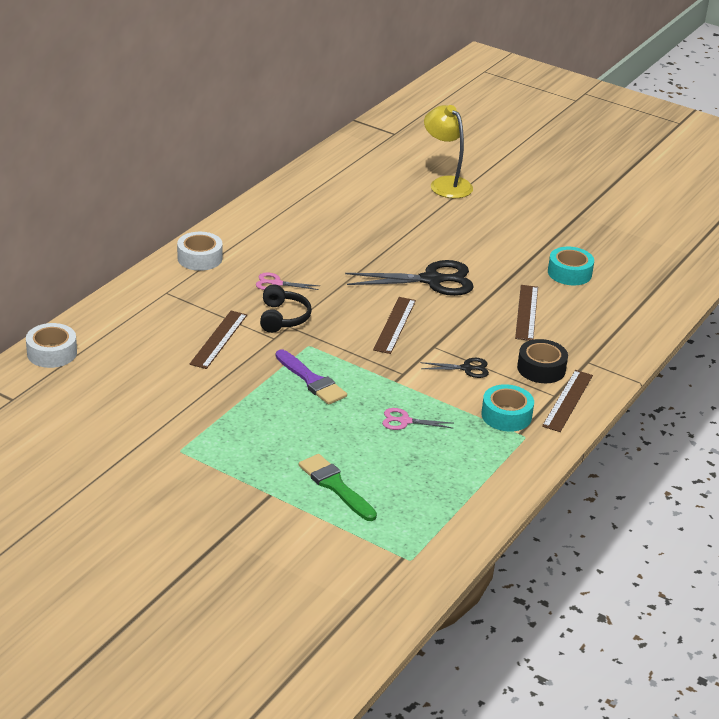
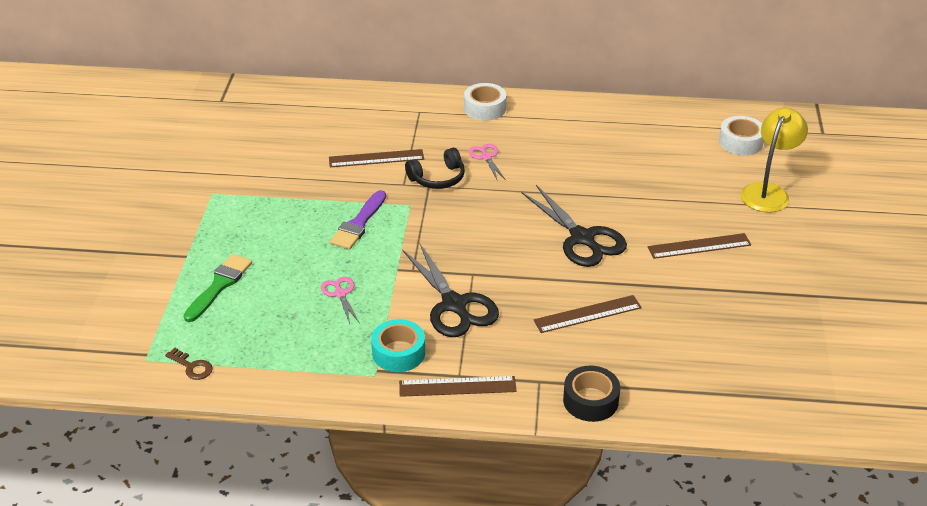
camera: 65 degrees right, 5 degrees up
white tape [26,323,77,368] -> white tape moved to [719,116,764,156]
brown ruler [373,297,416,354] -> brown ruler moved to [648,233,751,259]
black scissors [421,358,489,378] -> black scissors [403,243,499,337], size x2.02
black tape [517,339,568,383] -> black tape moved to [563,365,620,422]
turquoise tape [548,247,594,285] -> none
none -> brown key [165,348,213,380]

